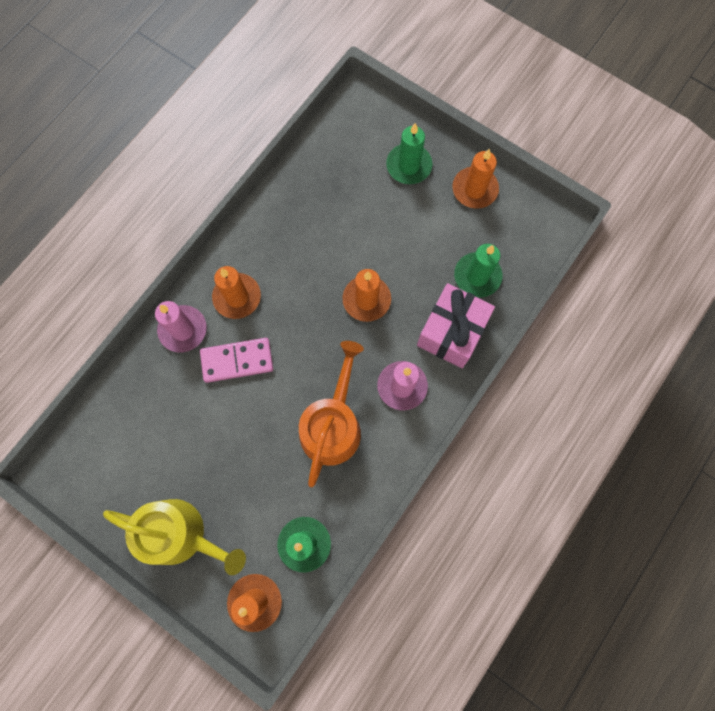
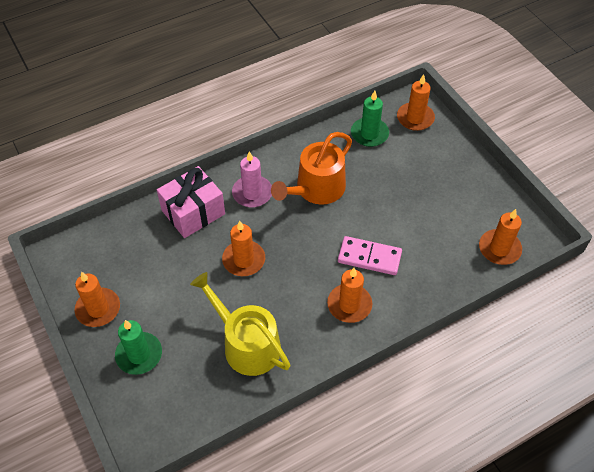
camera: 155 degrees left, 20 degrees down
yellow watering can [103,499,246,575] -> yellow watering can moved to [190,272,290,376]
pink candle [155,301,207,352] -> none
green candle [454,244,503,298] -> none
none -> orange candle [479,209,522,265]

